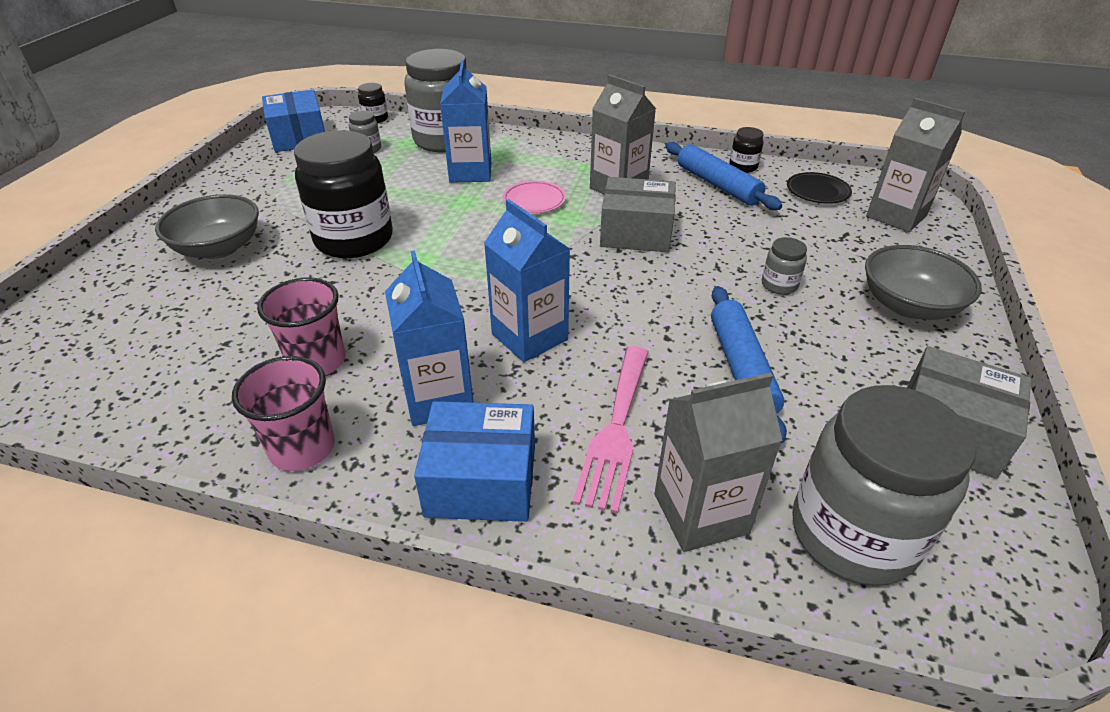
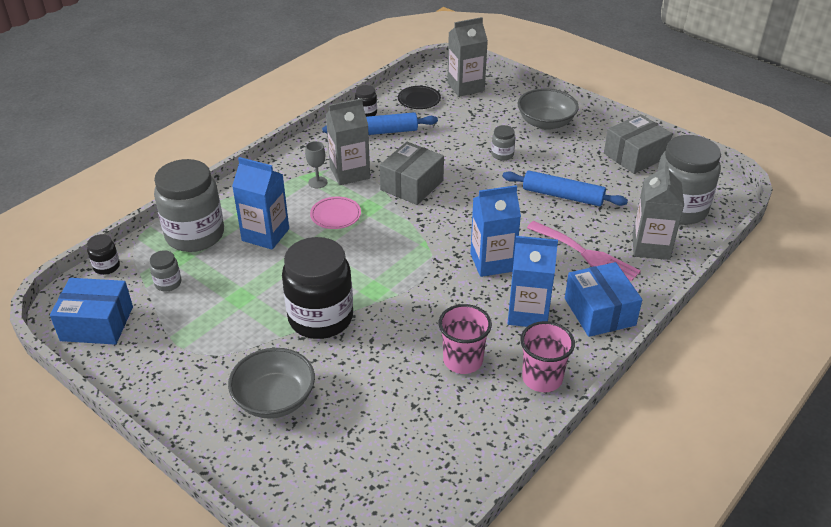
camera: 65 degrees left, 0 degrees up
blue box [414,401,535,522] -> blue box turned 45 degrees counterclockwise [565,262,642,337]
none -> grey goblet [305,141,327,188]

